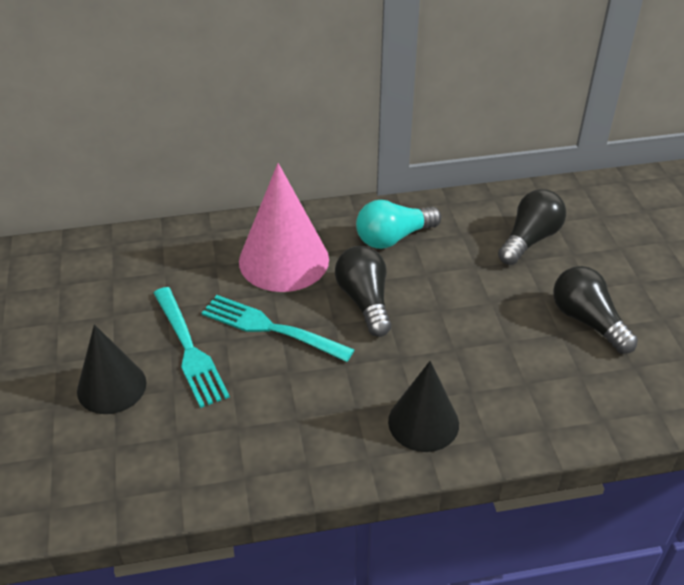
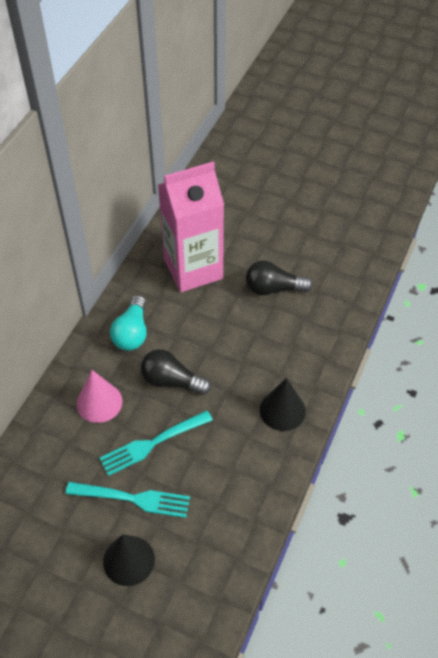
camera: 55 degrees left, 10 degrees up
pink cone [239,163,329,292] -> pink cone [76,370,123,423], size x0.66
black light bulb [498,189,566,265] -> pink carton [158,161,224,292]

